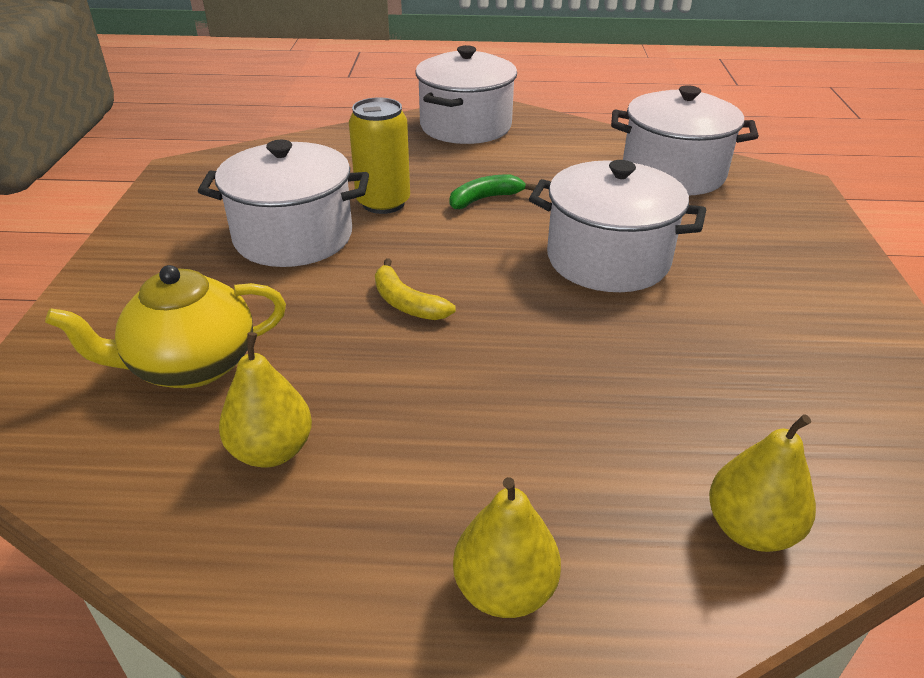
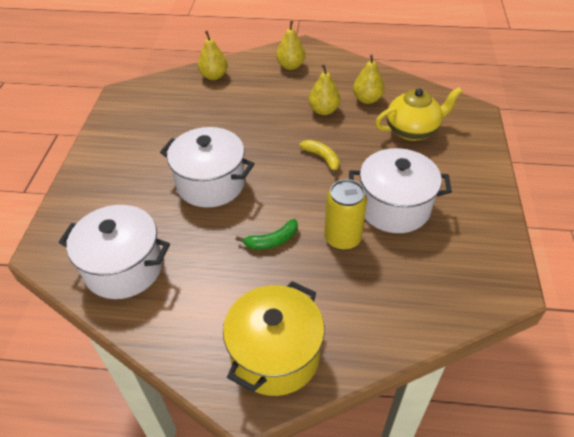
camera: 175 degrees left, 10 degrees up
white pot [416,45,517,144] -> yellow pot [223,281,325,396]
none -> yellow pear [308,64,340,115]

